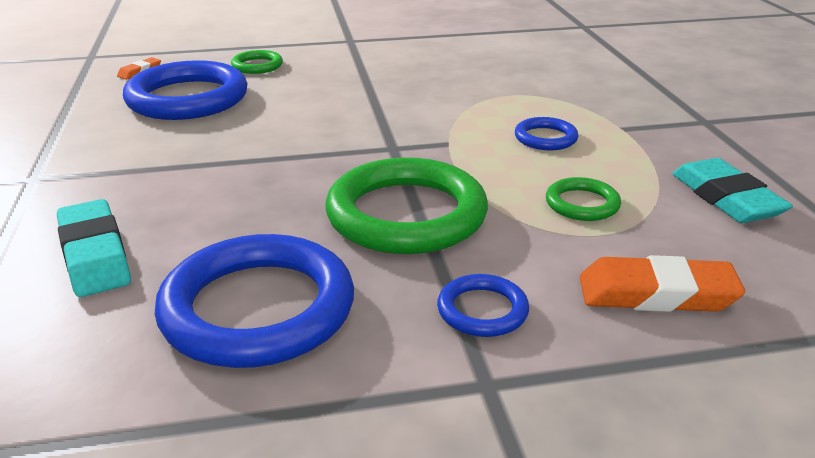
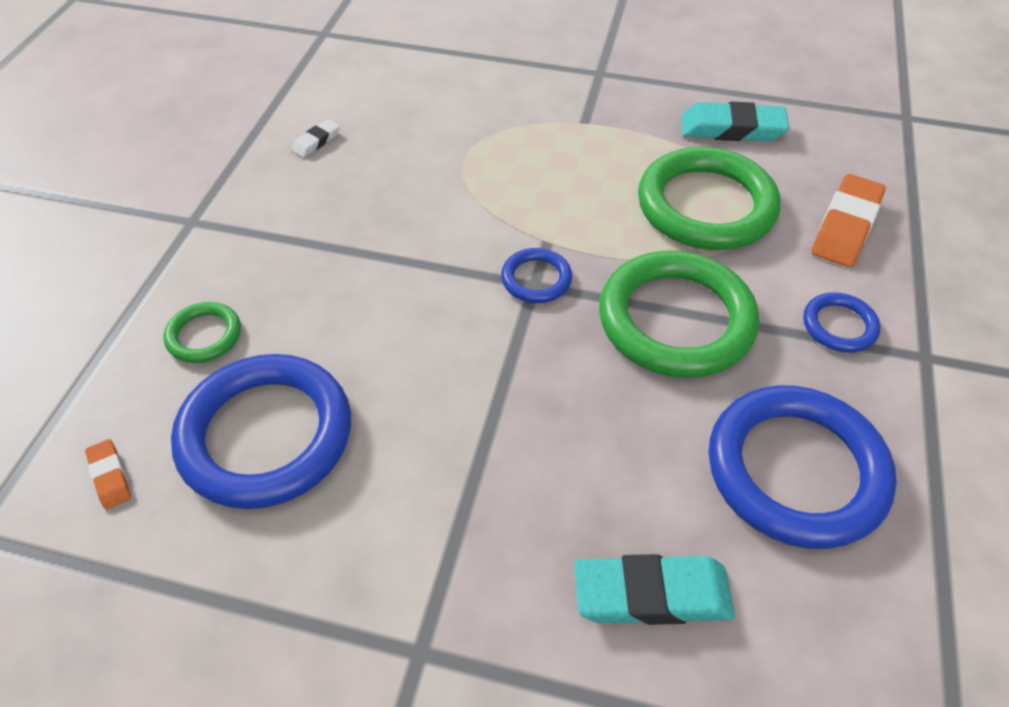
camera: 65 degrees left, 20 degrees up
blue ring [515,117,579,150] -> blue ring moved to [501,248,572,303]
green ring [546,177,621,221] -> green ring [638,147,780,250], size x2.13
none -> white eraser [292,119,340,158]

